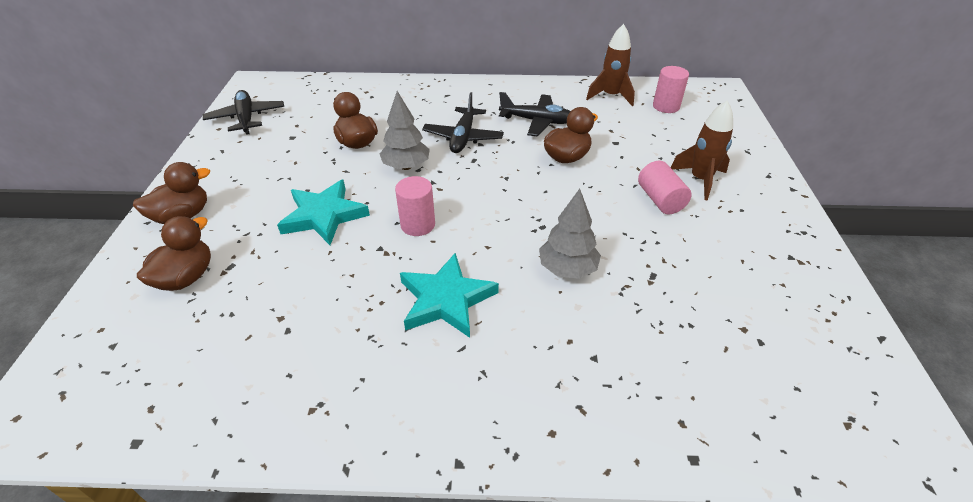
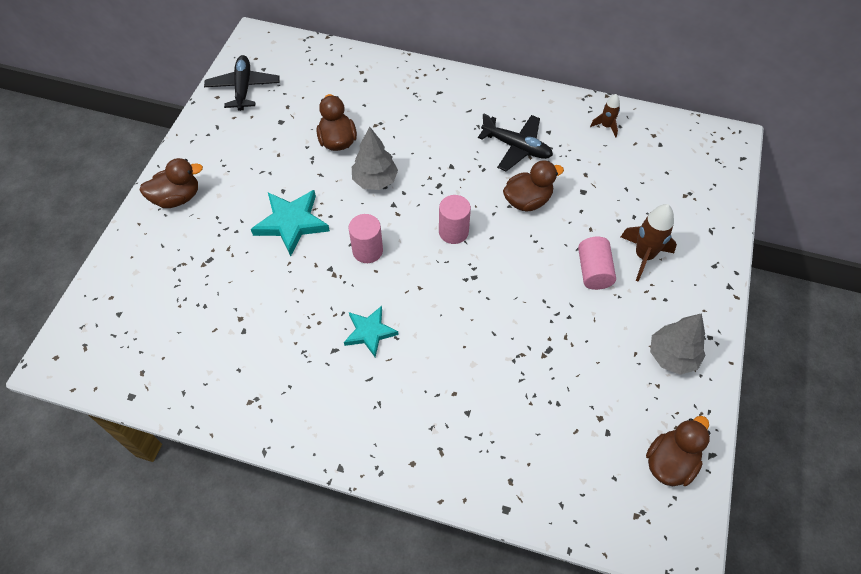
camera: 15 degrees right, 15 degrees up
brown duck [137,216,211,291] -> brown duck moved to [646,416,710,486]
turquoise star [400,253,499,338] -> turquoise star [344,306,398,357], size x0.66
black plane [422,92,504,153] -> none
grey tree [539,189,601,279] -> grey tree moved to [650,313,705,375]
brown rocket [586,24,635,106] -> brown rocket [590,94,620,137], size x0.58
pink cylinder [653,66,689,113] -> pink cylinder moved to [439,195,471,244]

